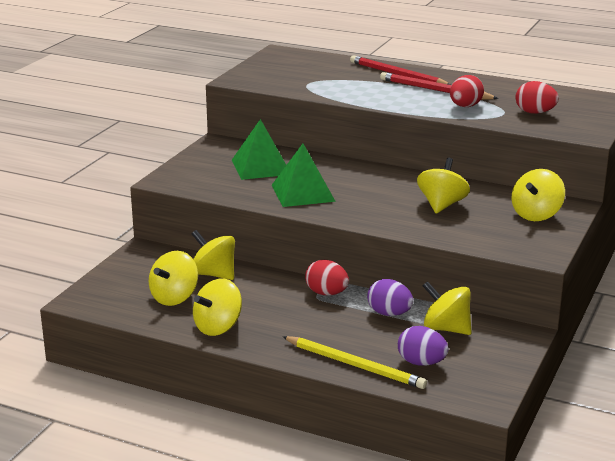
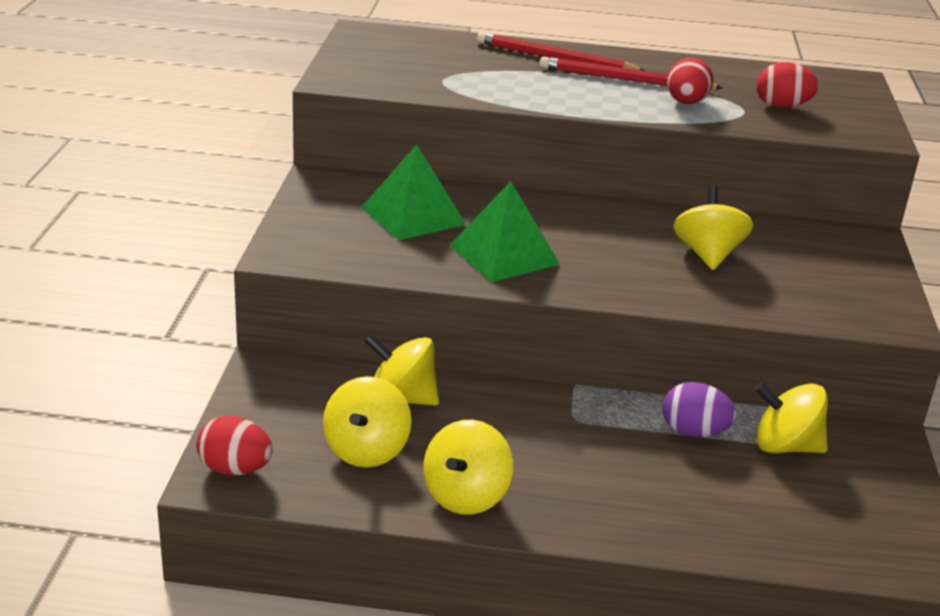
camera: 20 degrees left, 5 degrees up
yellow pencil [282,336,427,389] -> none
red egg [305,260,349,295] -> red egg moved to [196,415,273,475]
purple egg [398,326,448,366] -> none
yellow spinning top [512,169,565,221] -> none

